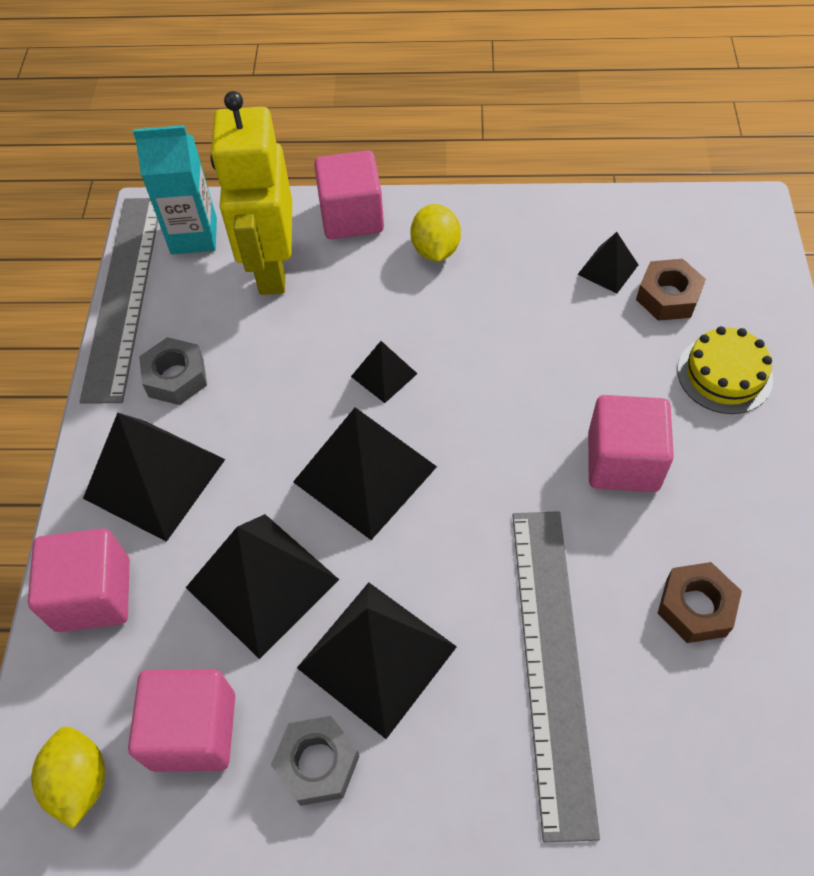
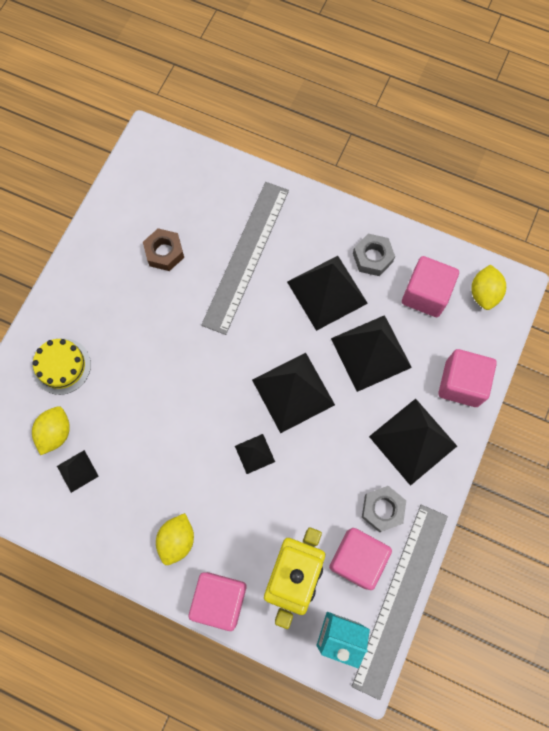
camera: 160 degrees left, 15 degrees up
pink cube [588,395,674,492] -> pink cube moved to [329,528,392,590]
brown nut [636,259,706,321] -> yellow lemon [32,406,70,455]

